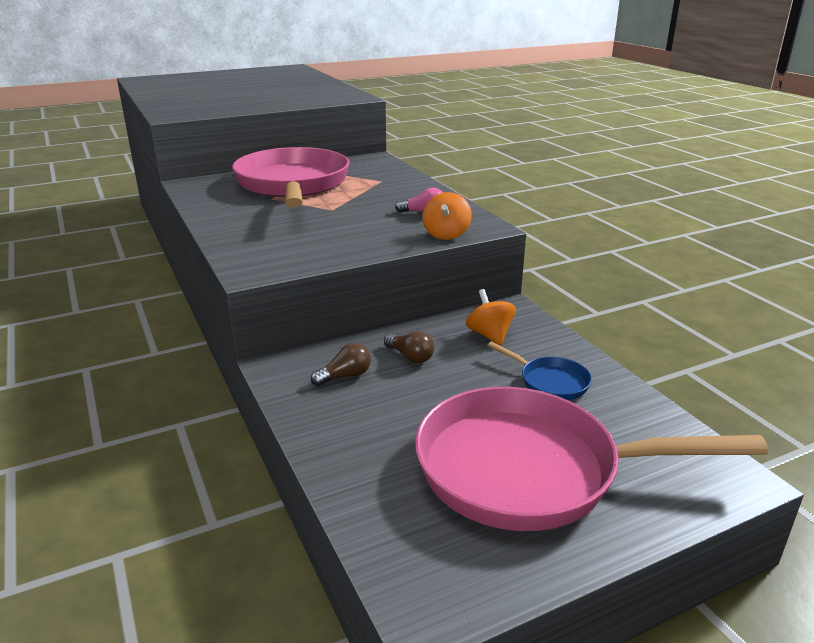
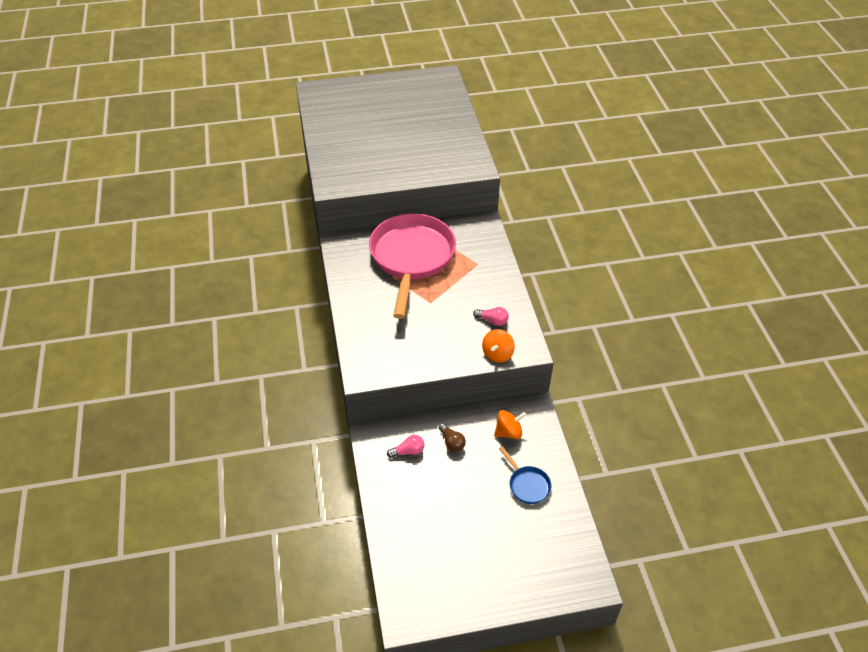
camera: 15 degrees right, 20 degrees up
brown light bulb [311,343,371,386] -> pink light bulb [387,435,424,458]
pink pan [415,387,768,531] -> none
orange spinning top [466,289,516,345] -> orange spinning top turned 75 degrees clockwise [494,410,526,439]

